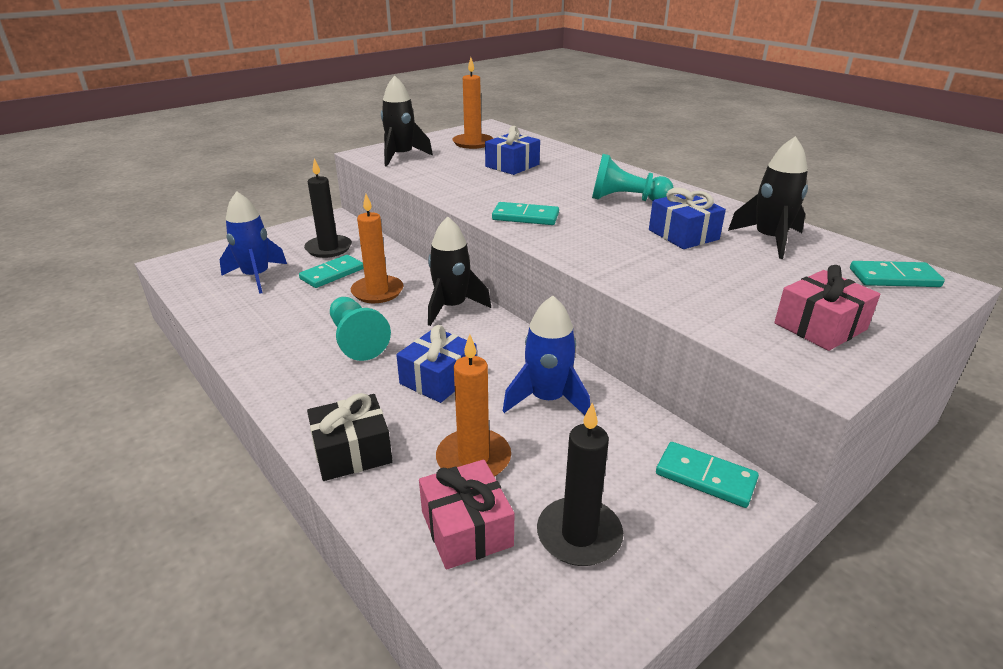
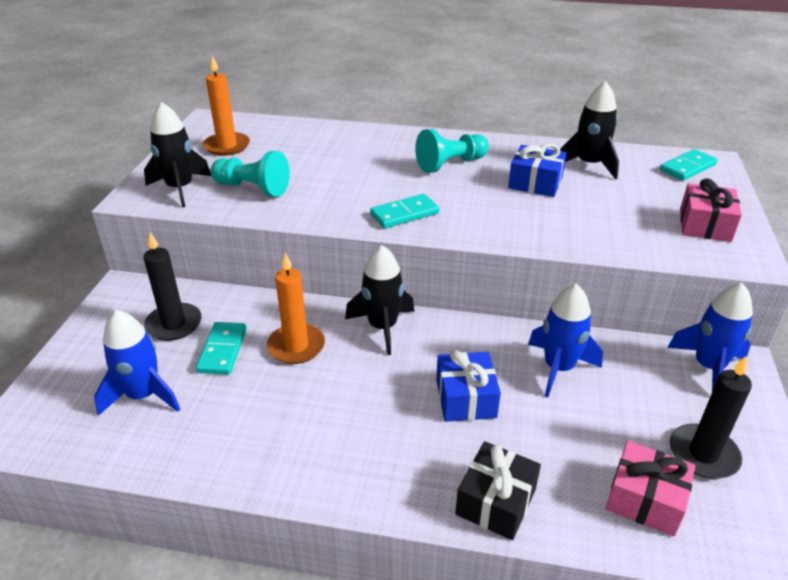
camera: 40 degrees left, 5 degrees up
turquoise pawn [330,297,391,361] -> turquoise pawn moved to [211,151,290,197]
orange candle [436,334,511,477] -> none
blue gift [485,126,540,175] -> none
turquoise domino [656,442,759,508] -> blue rocket [667,283,753,391]

